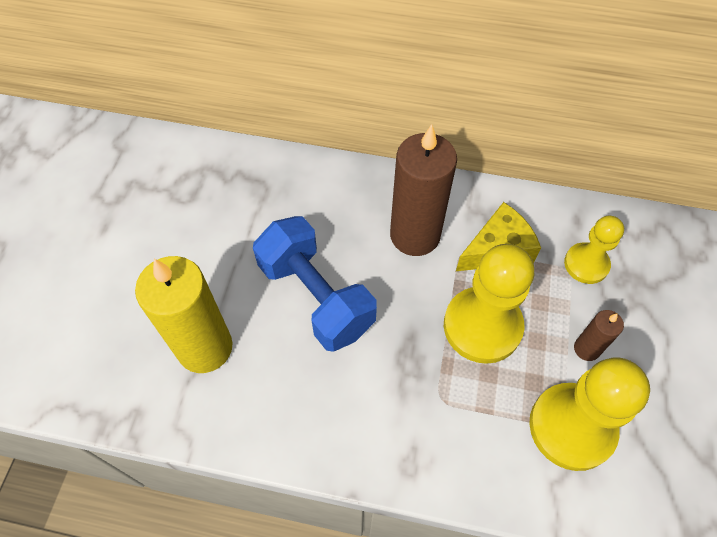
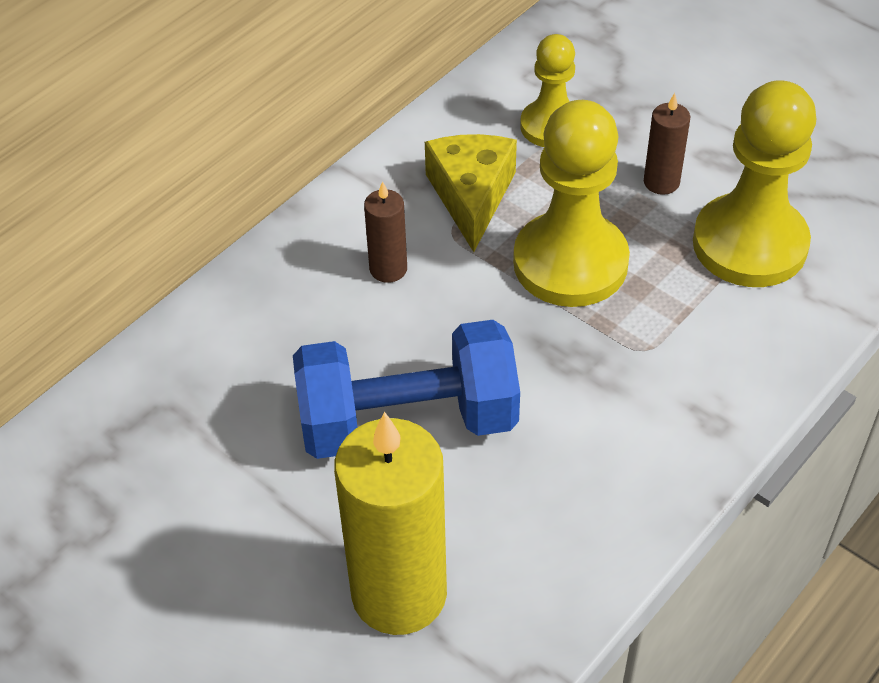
camera: 60 degrees left, 10 degrees down
brown candle [390,124,457,256] -> brown candle [364,181,407,283], size x0.47

